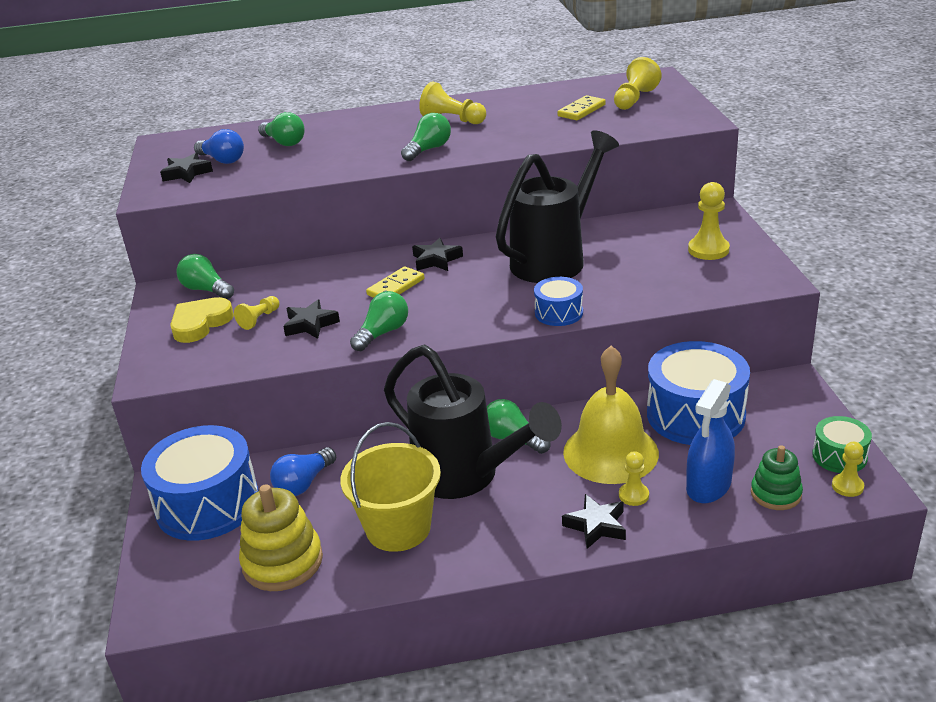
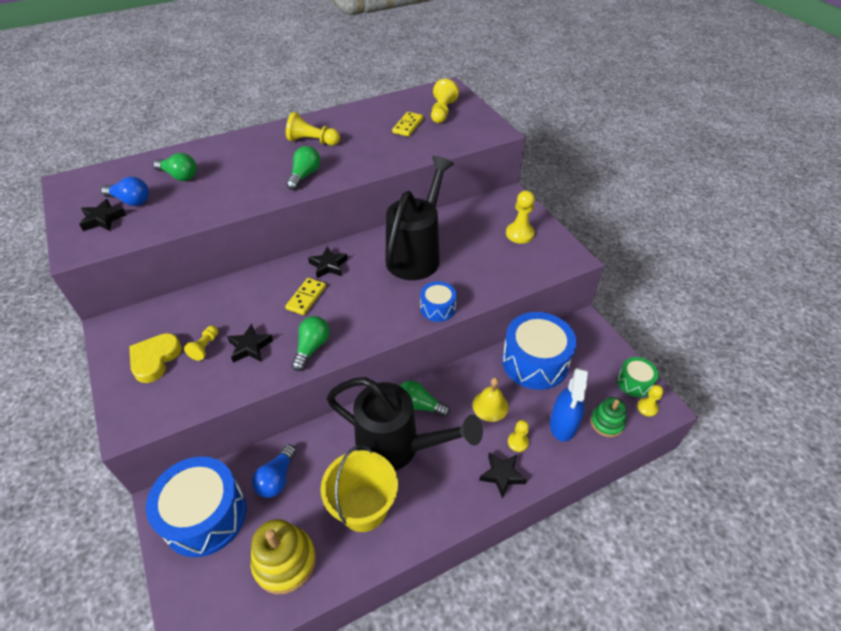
camera: 20 degrees left, 15 degrees up
green light bulb [176,254,234,299] -> none
yellow bell [563,346,659,484] -> yellow bell [473,378,509,422], size x0.54

